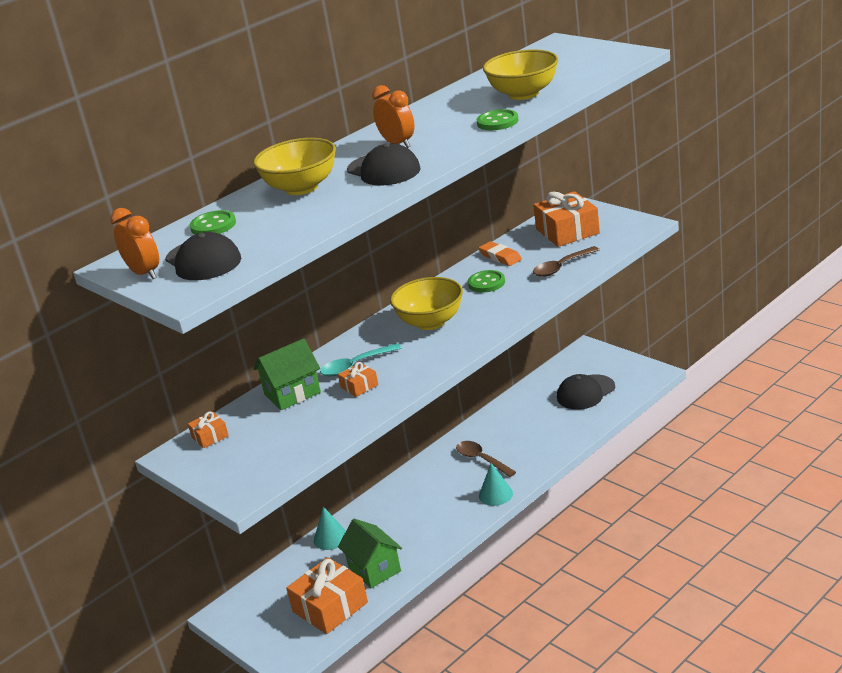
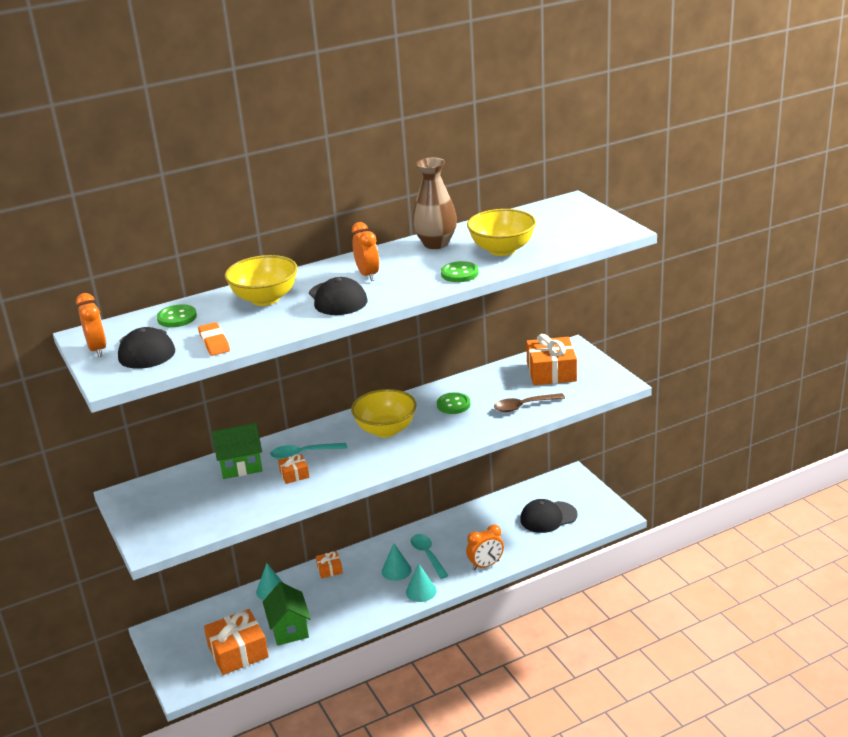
camera: 15 degrees right, 0 degrees up
orange gift [188,412,229,448] -> orange gift moved to [316,551,343,578]
brown spoon [456,441,516,477] -> turquoise spoon [411,534,449,579]
orange eraser [479,241,522,266] -> orange eraser moved to [198,322,230,356]
none -> turquoise cone [382,543,412,581]
none -> brown vase [412,158,457,249]
none -> orange clock [466,525,504,570]

